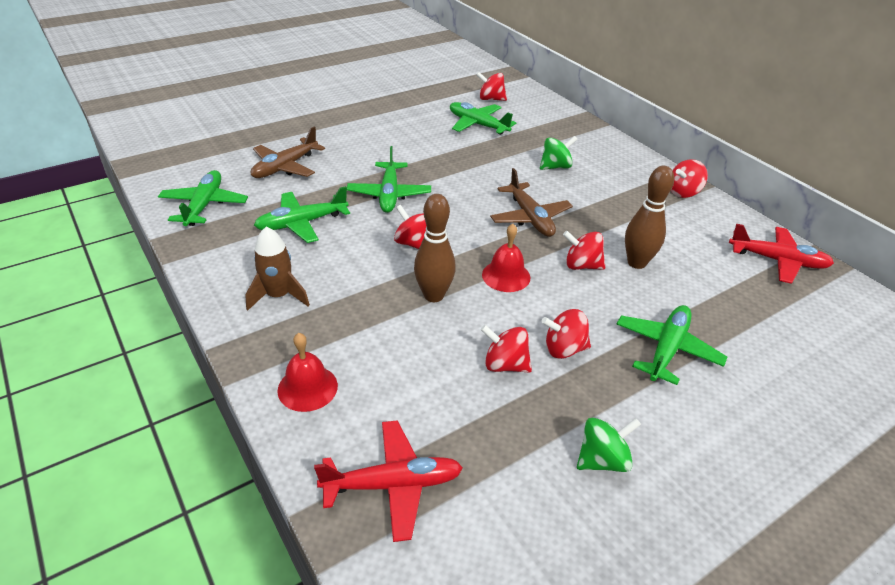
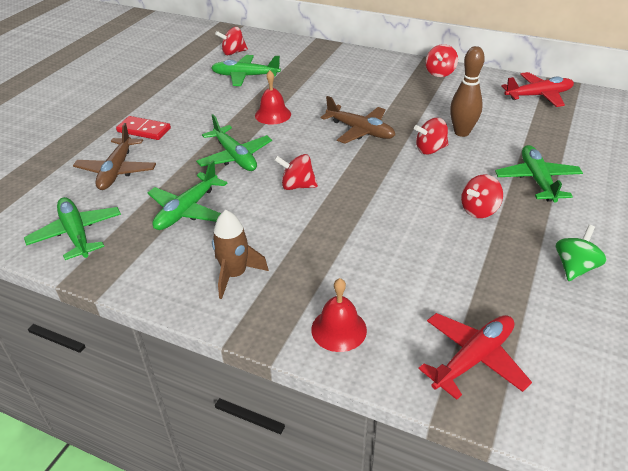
camera: 30 degrees left, 0 degrees up
brown bowling pin [414,194,456,302] -> none
red spinning top [481,325,532,373] -> none
red bell [482,224,530,292] -> red bell moved to [255,71,291,124]
green spinning top [540,136,578,170] -> none
none -> red domino [116,116,171,140]

